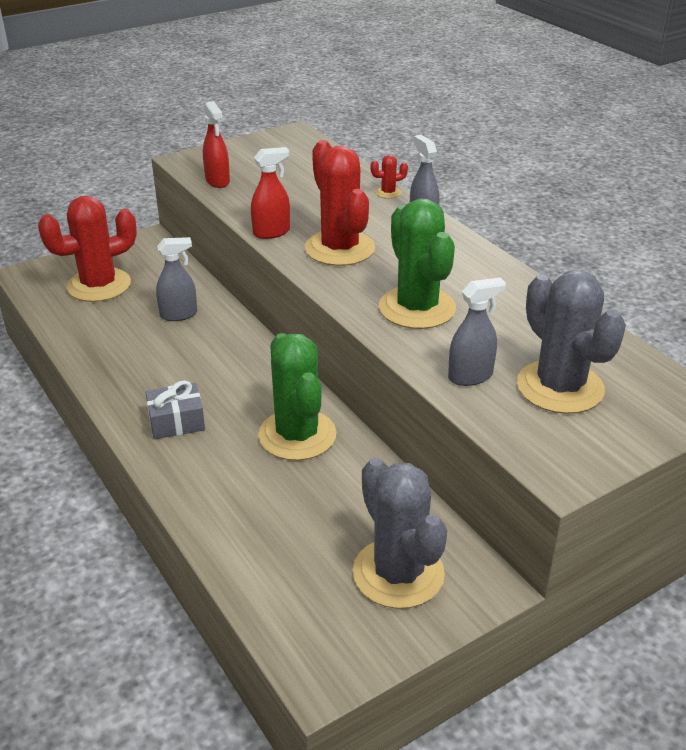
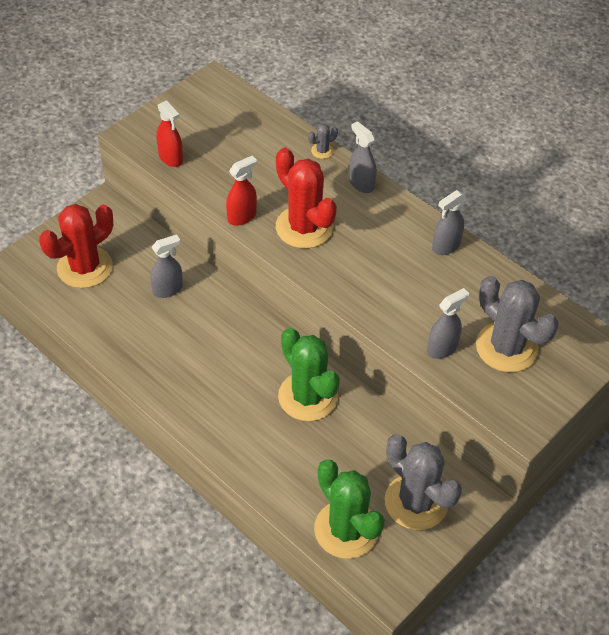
camera: 15 degrees left, 15 degrees up
grey gift [145,381,205,439] -> none
red cactus [370,155,408,199] -> grey cactus [308,124,338,159]
green cactus [379,199,456,329] -> green cactus moved to [314,460,385,559]
none -> grey spray bottle [432,190,466,255]

